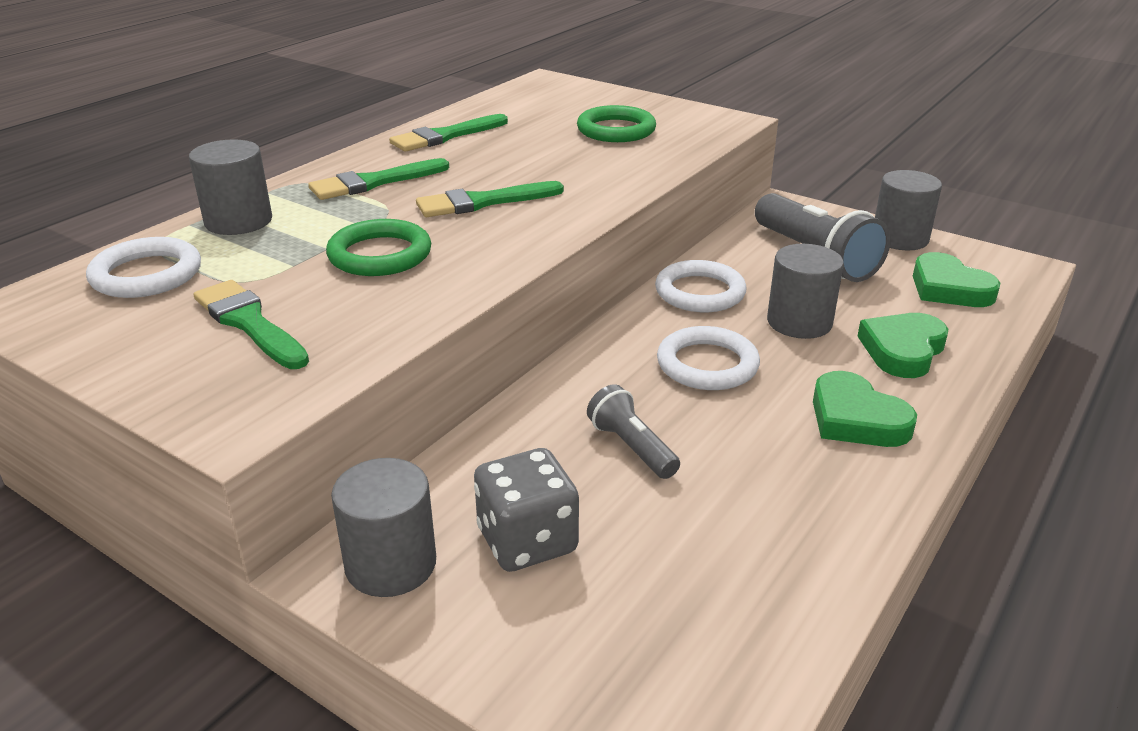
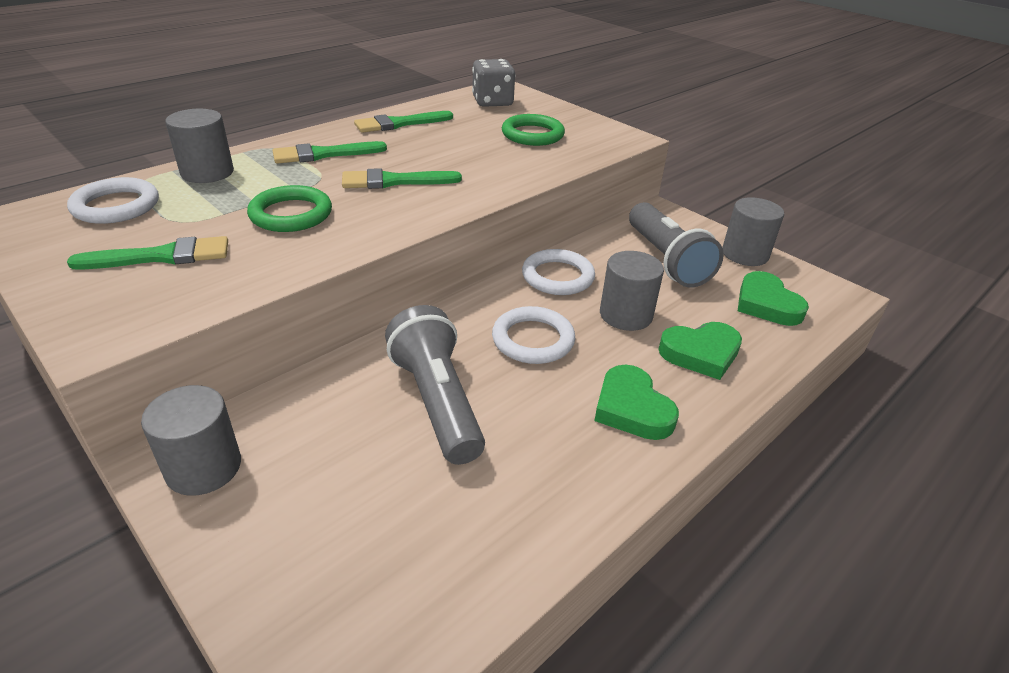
camera: 10 degrees right, 5 degrees up
green brush [193,280,309,369] -> green brush turned 105 degrees clockwise [67,236,228,270]
grey dice [474,448,579,572] -> grey dice moved to [472,59,515,107]
grey flashlight [587,384,680,479] -> grey flashlight [385,305,485,465], size x1.82
green heart [857,313,948,378] -> green heart turned 150 degrees counterclockwise [658,322,742,380]

